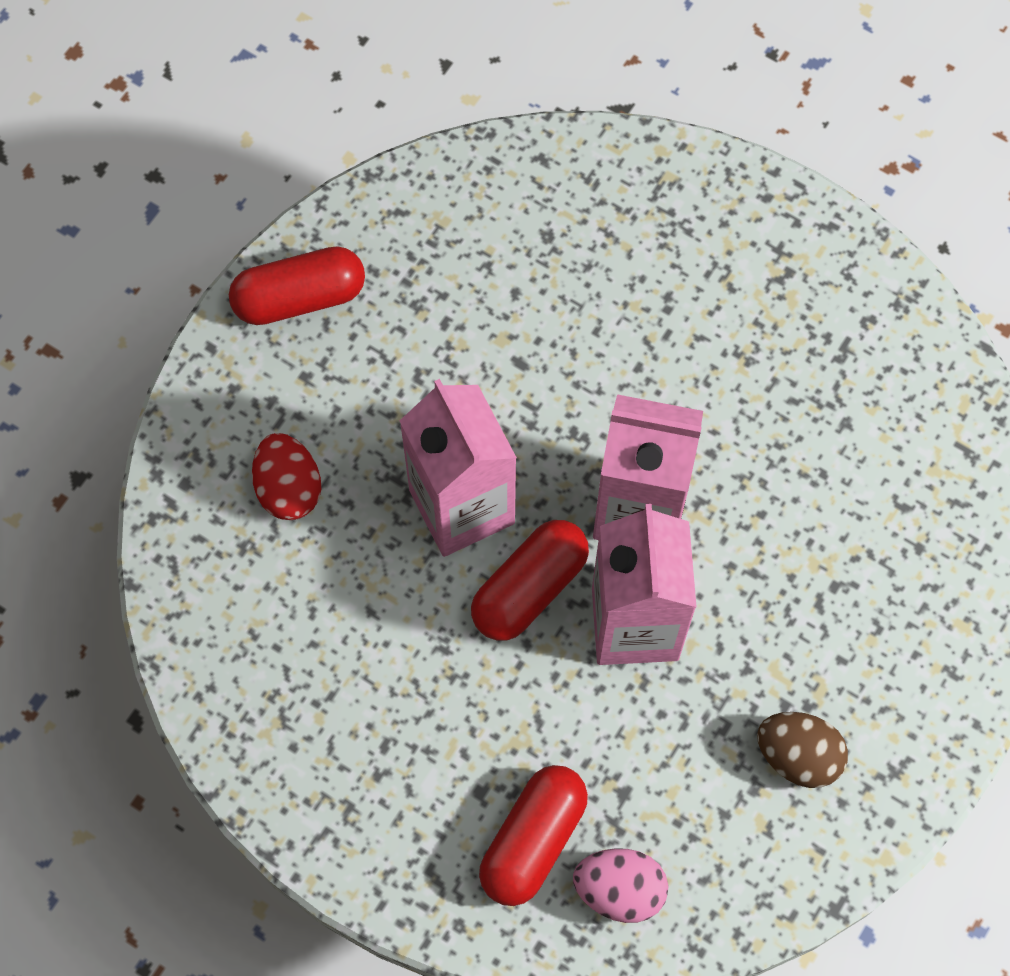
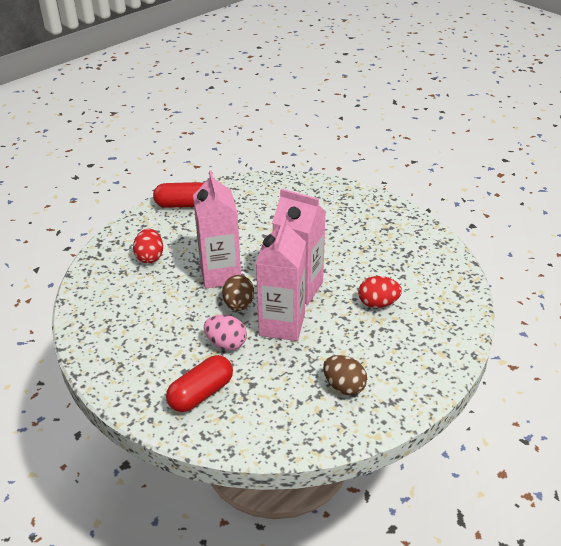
camera: 15 degrees right, 30 degrees down
red capsule [471,520,589,641] -> brown egg [222,275,254,311]
pink egg [573,848,668,923] -> pink egg moved to [204,315,247,350]
none -> red egg [358,276,402,308]

